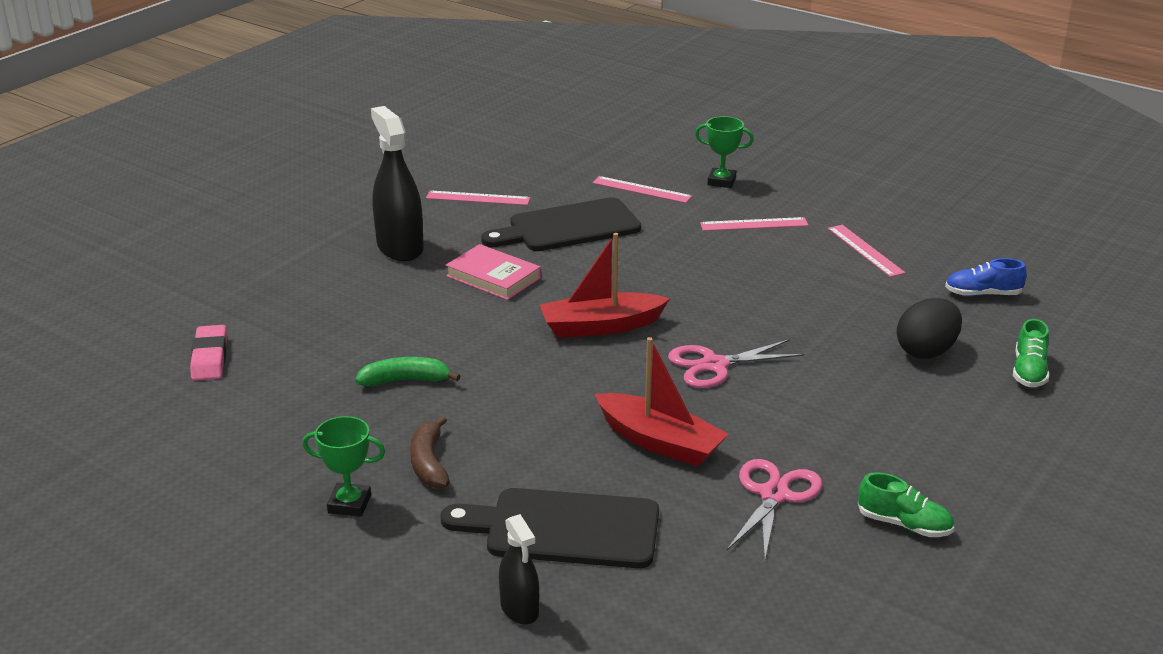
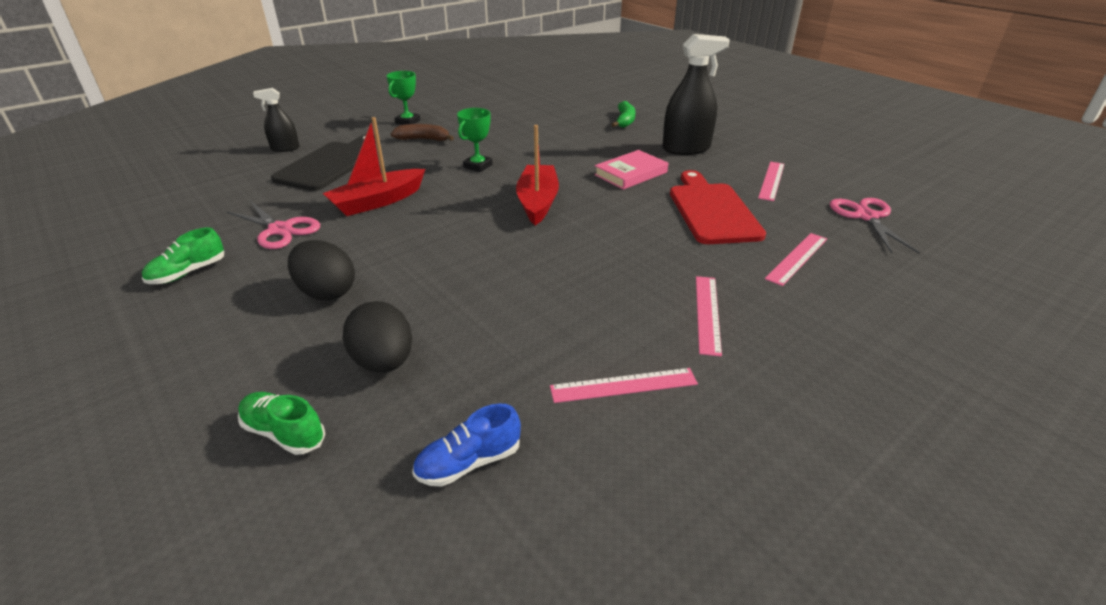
camera: 105 degrees right, 5 degrees up
pink eraser [190,325,227,380] -> none
green banana [355,357,461,386] -> green banana moved to [611,101,636,128]
black cutting board [481,197,641,251] -> red cutting board [670,170,766,244]
pink scissors [668,339,804,388] -> pink scissors moved to [830,198,920,254]
green trophy [695,116,754,188] -> green trophy moved to [457,108,492,172]
blue shoe [945,258,1026,297] -> blue shoe turned 135 degrees counterclockwise [412,403,521,487]
none -> black egg [288,240,355,301]

